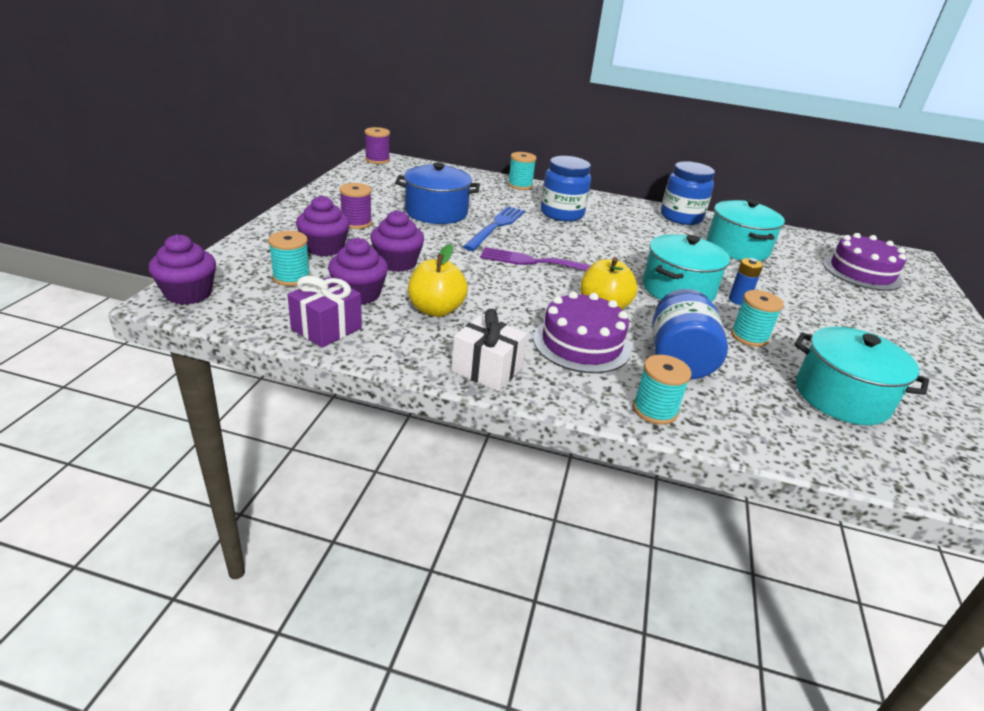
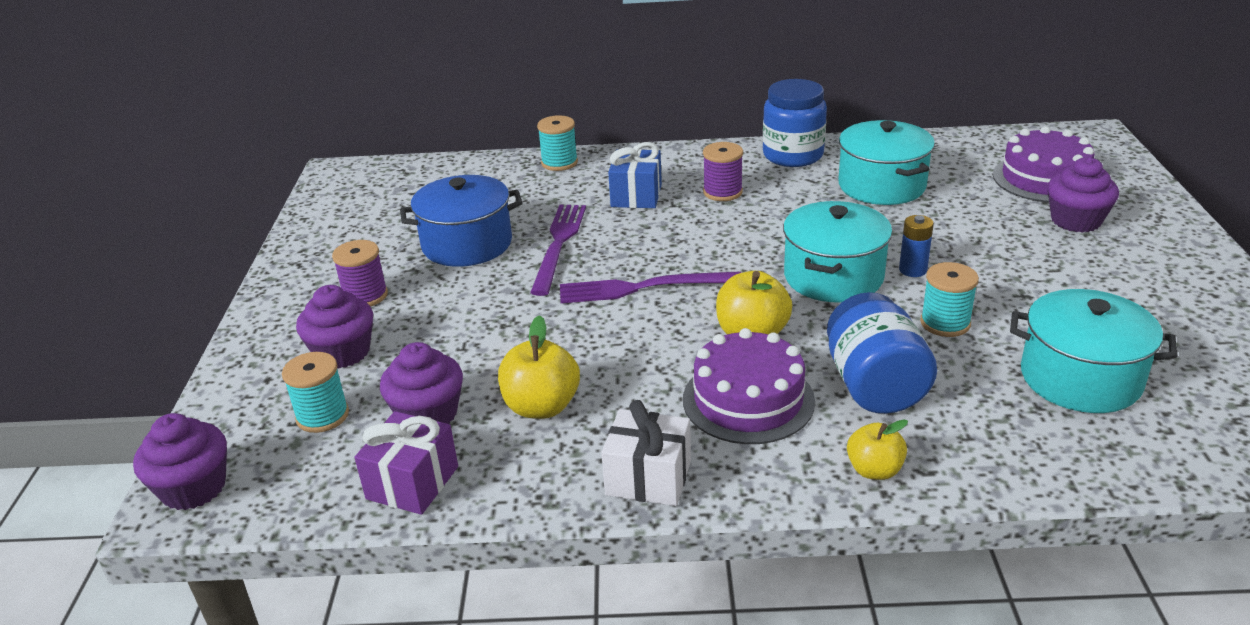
camera: 10 degrees left, 0 degrees up
purple spool [365,127,390,164] -> purple spool moved to [703,142,743,201]
purple cupcake [370,210,424,272] -> purple cupcake moved to [1047,157,1119,233]
blue fork [463,206,525,251] -> purple fork [530,205,586,296]
blue jar [541,156,591,222] -> blue gift [608,142,662,208]
turquoise spool [633,355,691,425] -> yellow apple [847,420,908,480]

